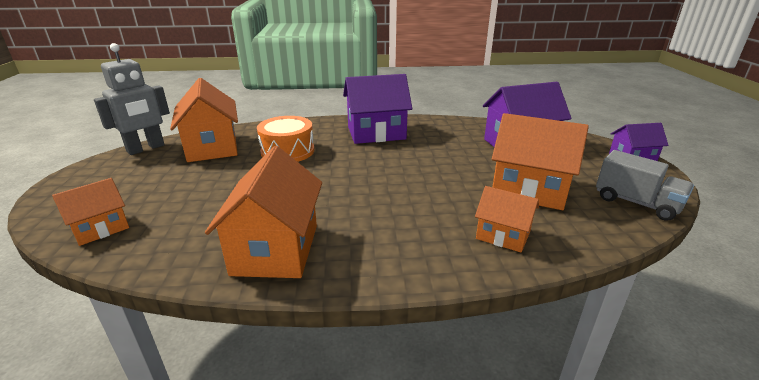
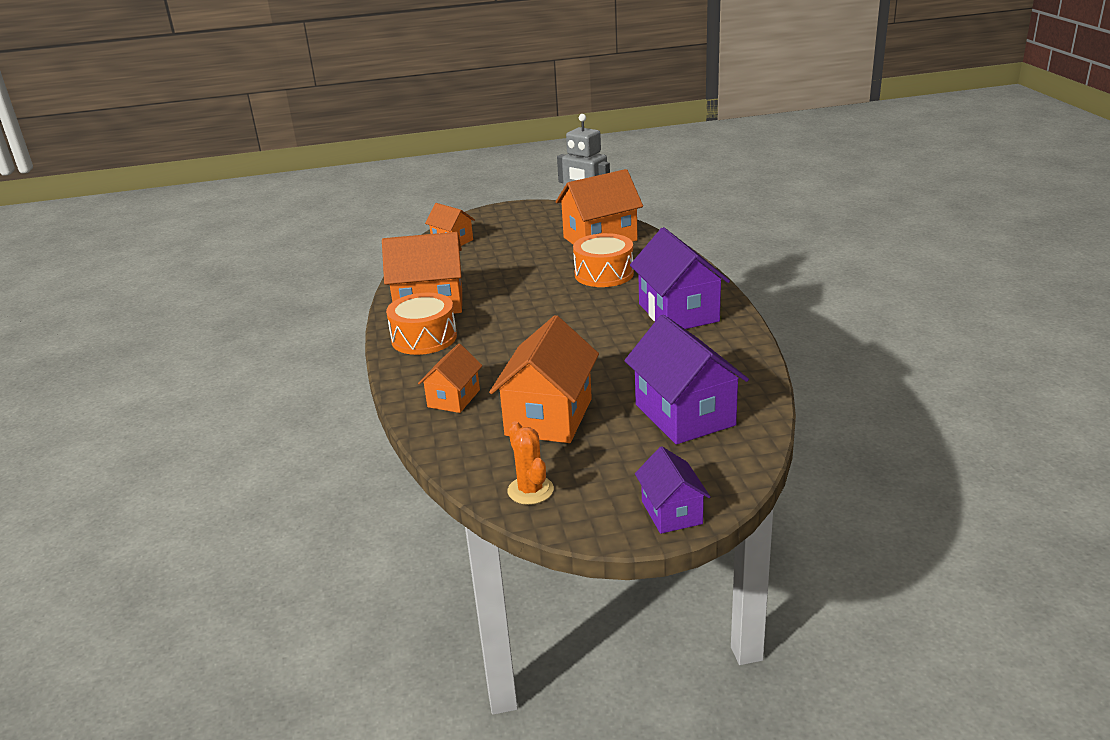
camera: 85 degrees right, 0 degrees up
grey truck [596,150,694,221] -> orange cactus [508,421,554,505]
none -> orange drum [386,293,457,355]

